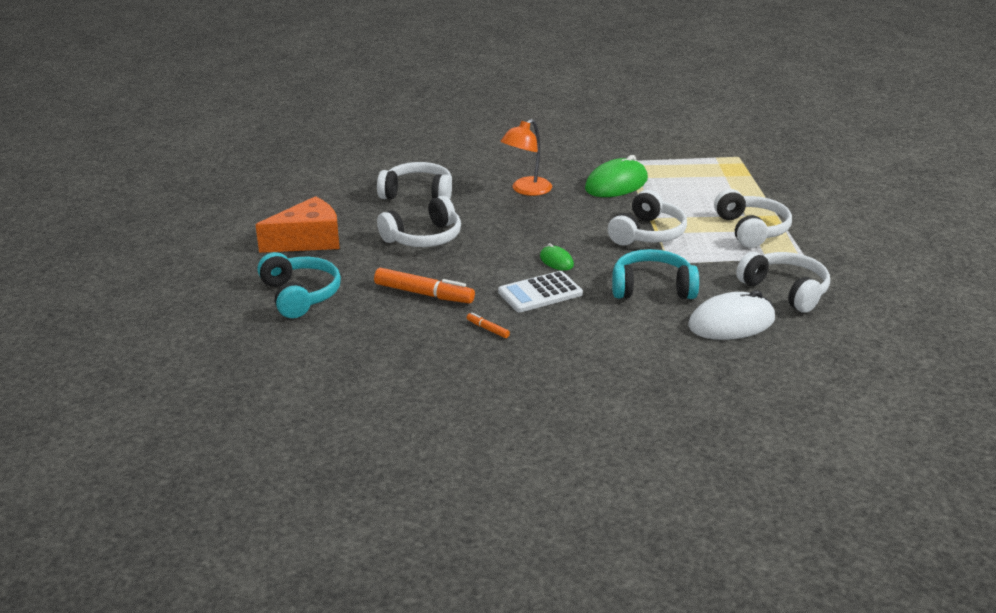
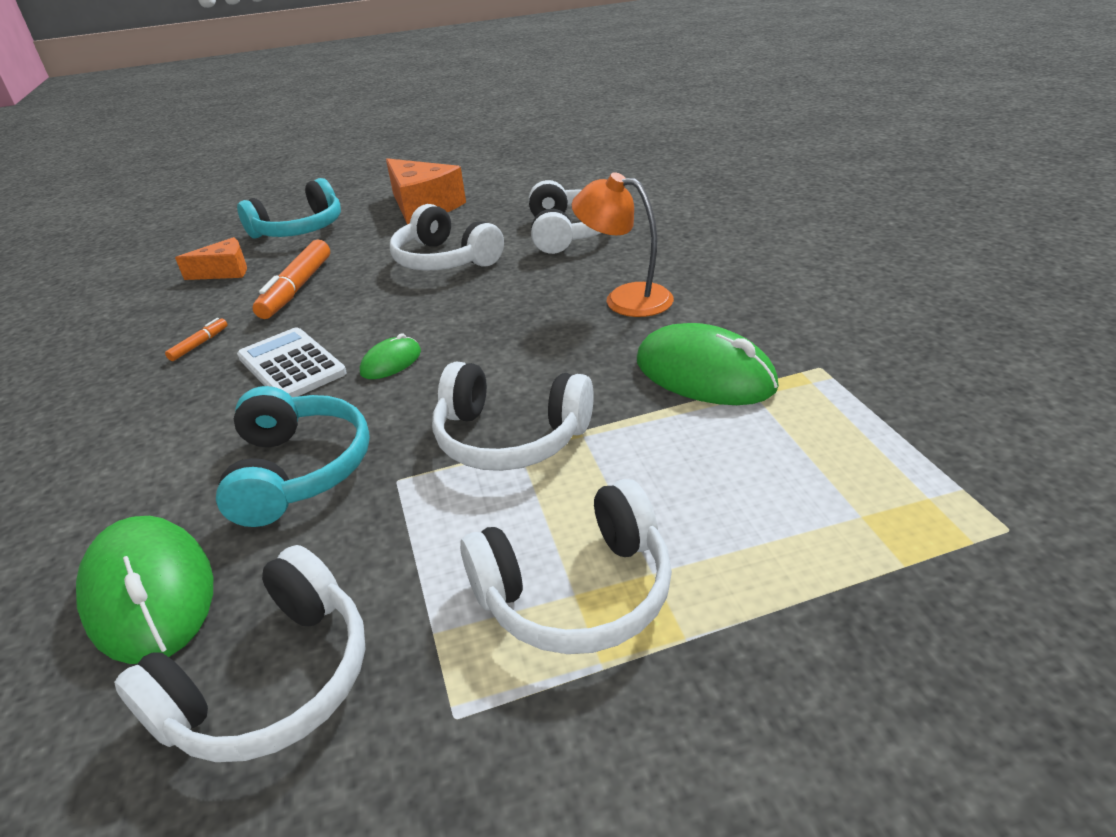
camera: 80 degrees right, 5 degrees up
white mouse [688,290,775,340] -> green mouse [76,516,213,664]
none -> orange cheese [175,237,247,280]

